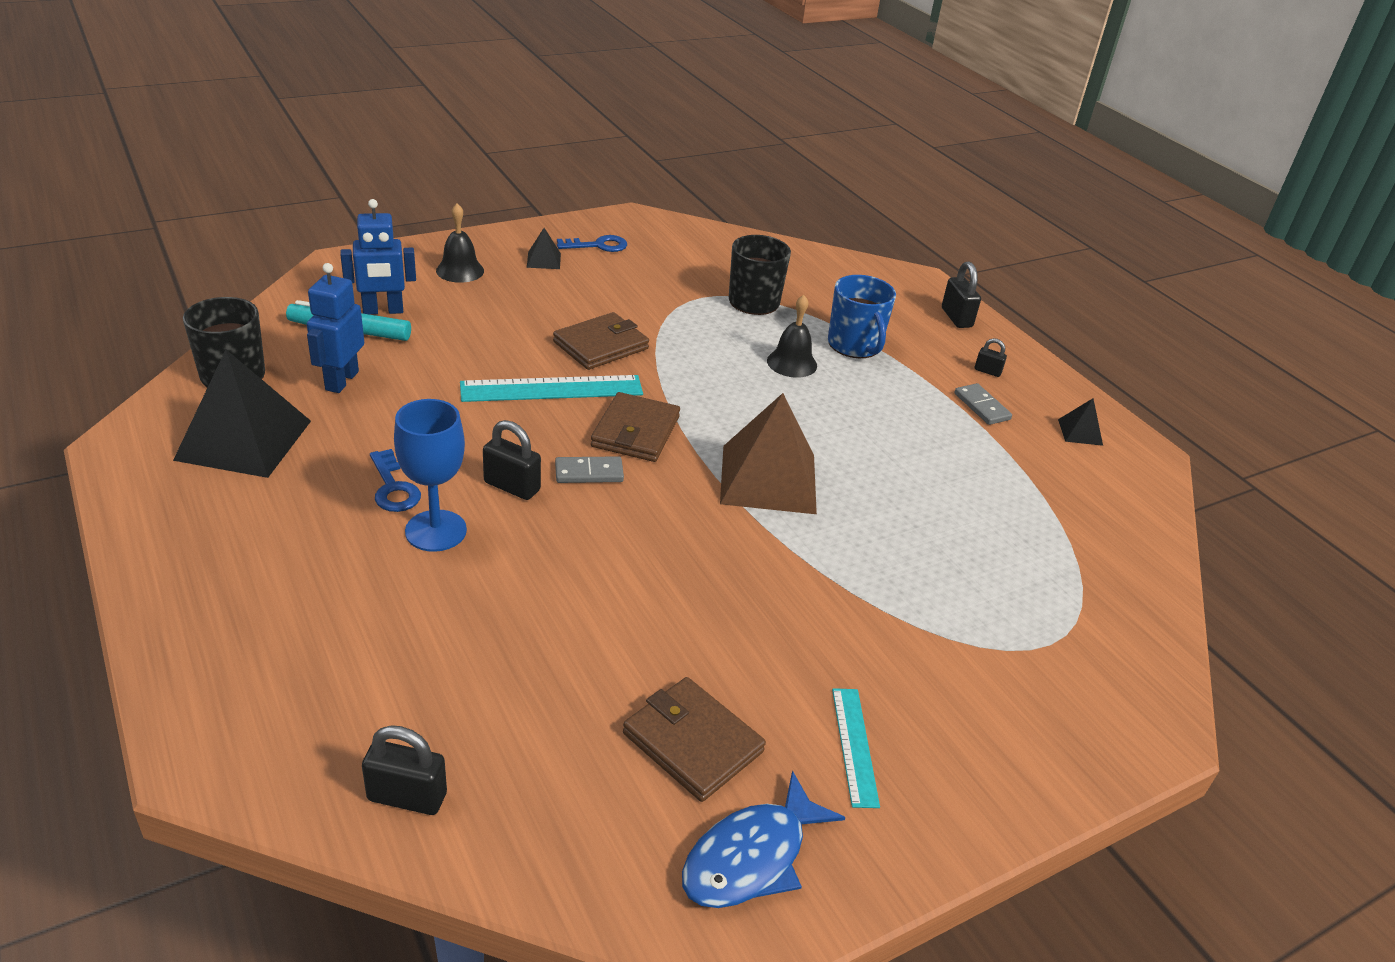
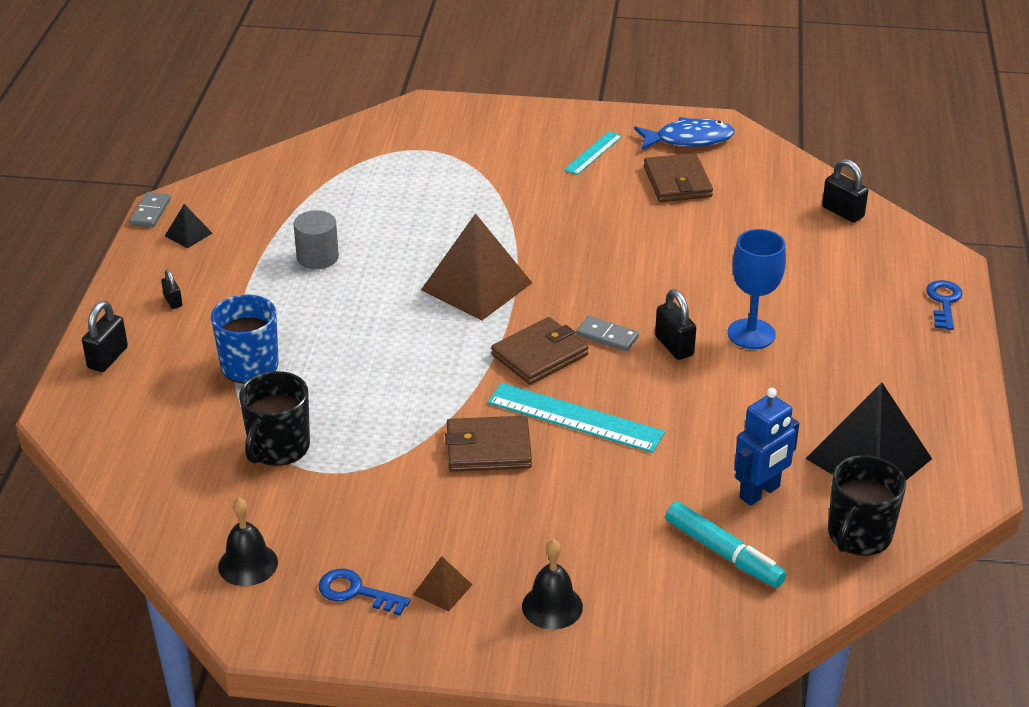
camera: 140 degrees left, 0 degrees up
blue robot [340,199,416,315] -> none
blue key [370,449,421,512] -> blue key moved to [926,280,963,330]
black pyramid [527,228,561,269] -> brown pyramid [413,556,472,612]
black bell [767,295,817,378] -> black bell moved to [218,498,278,586]
grey domino [955,383,1012,425] -> grey domino moved to [129,192,171,227]
none -> grey cylinder [293,210,339,269]

